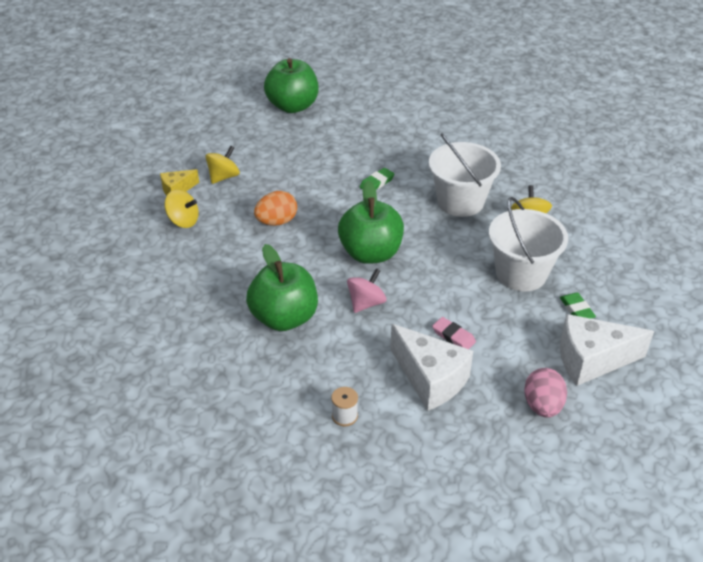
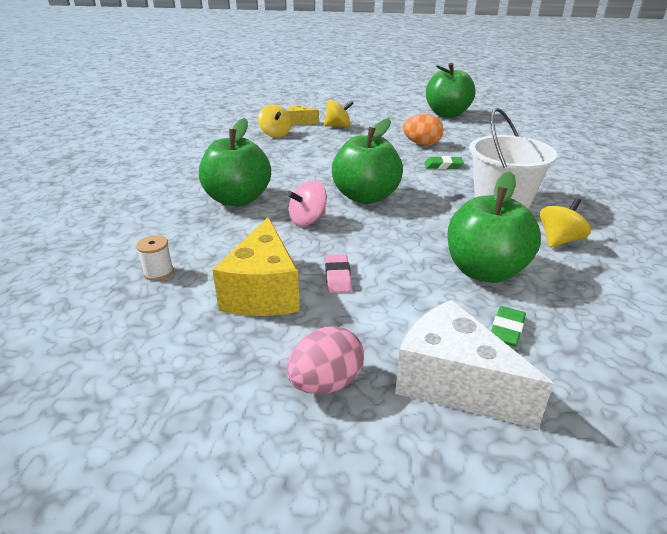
camera: 45 degrees right, 10 degrees down
orange egg [254,191,297,226] -> orange egg moved to [403,114,444,146]
pink spinning top [347,269,387,313] -> pink spinning top turned 150 degrees clockwise [287,181,327,226]
white cheese [390,324,473,411] -> yellow cheese [212,217,300,316]
white bucket [489,197,568,292] -> green apple [447,172,541,283]

